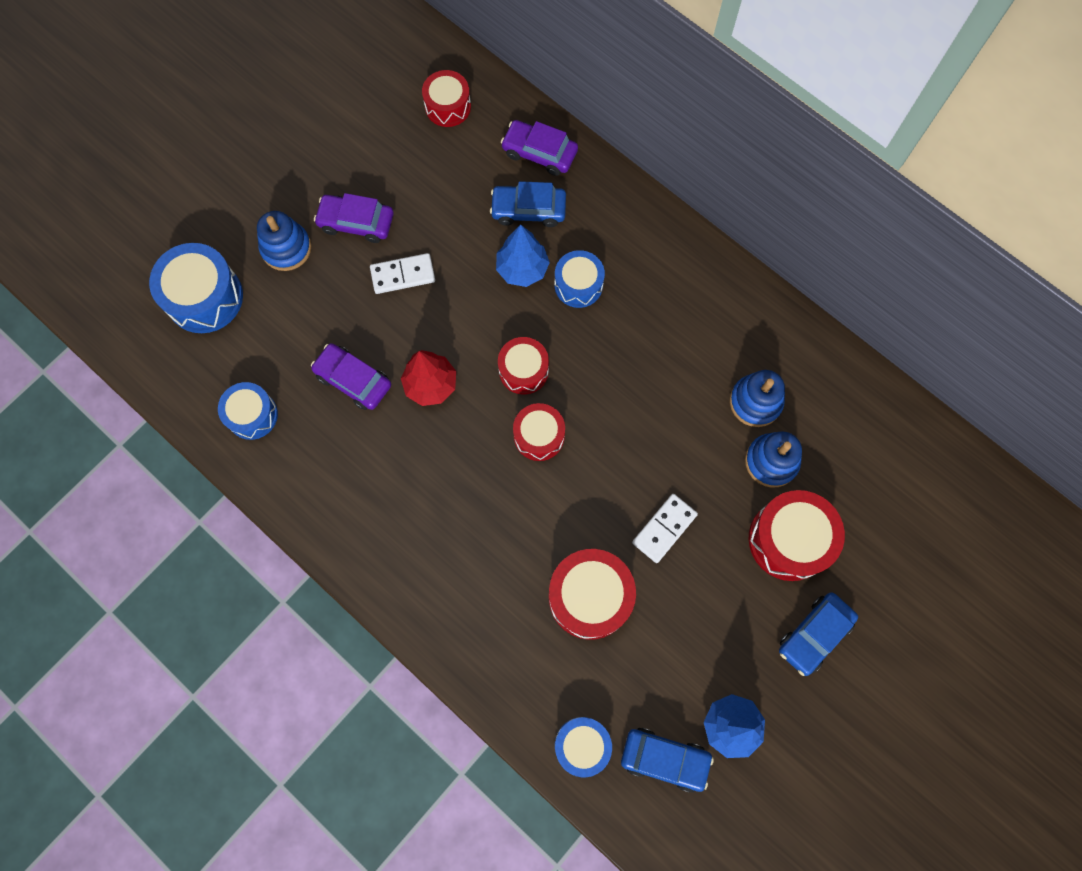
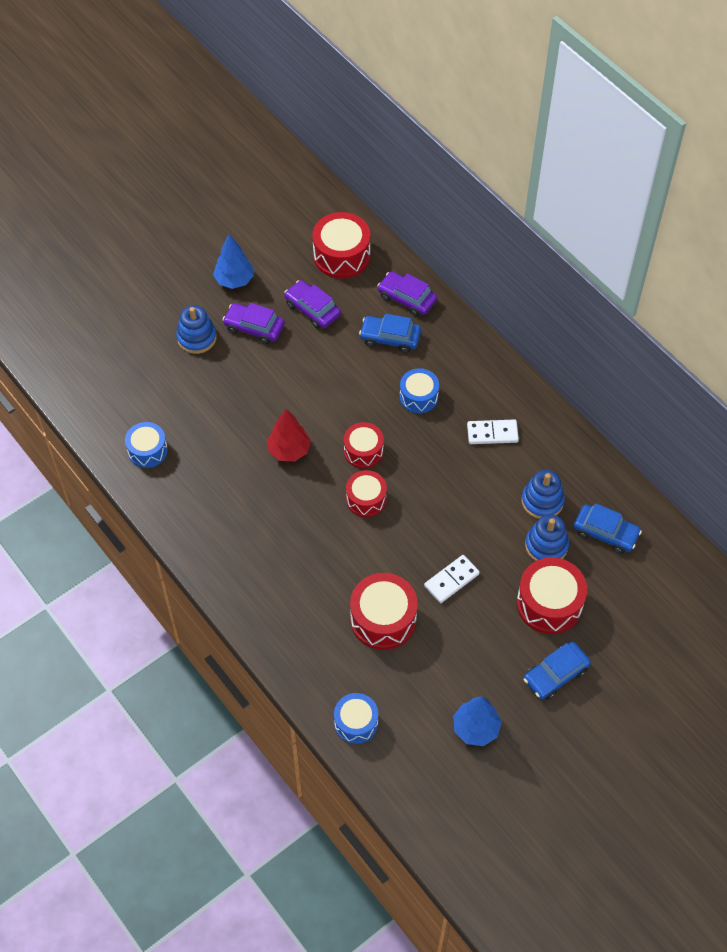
camera: 10 degrees right, 15 degrees down
blue drum [149,243,243,333] -> none
purple car [311,343,391,410] -> purple car moved to [284,280,341,329]
white domino [370,253,435,294] -> white domino moved to [467,419,519,444]
red drum [422,70,471,127] -> red drum [312,212,371,279], size x1.56
blue tree [496,224,550,287] -> blue tree moved to [213,234,254,289]
blue car [621,728,714,793] -> blue car moved to [574,503,642,554]

